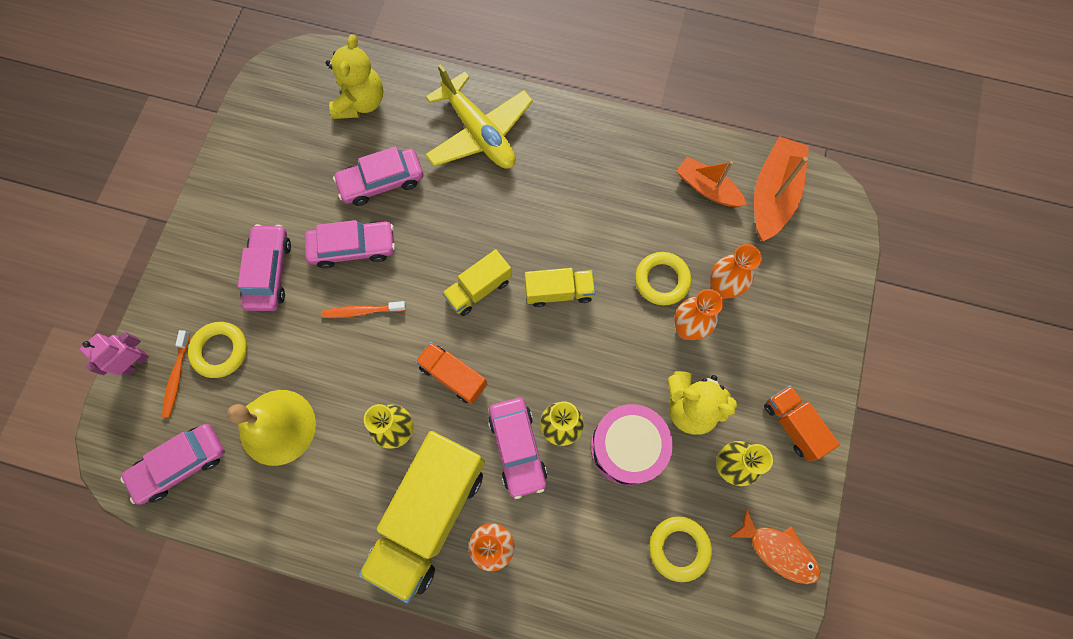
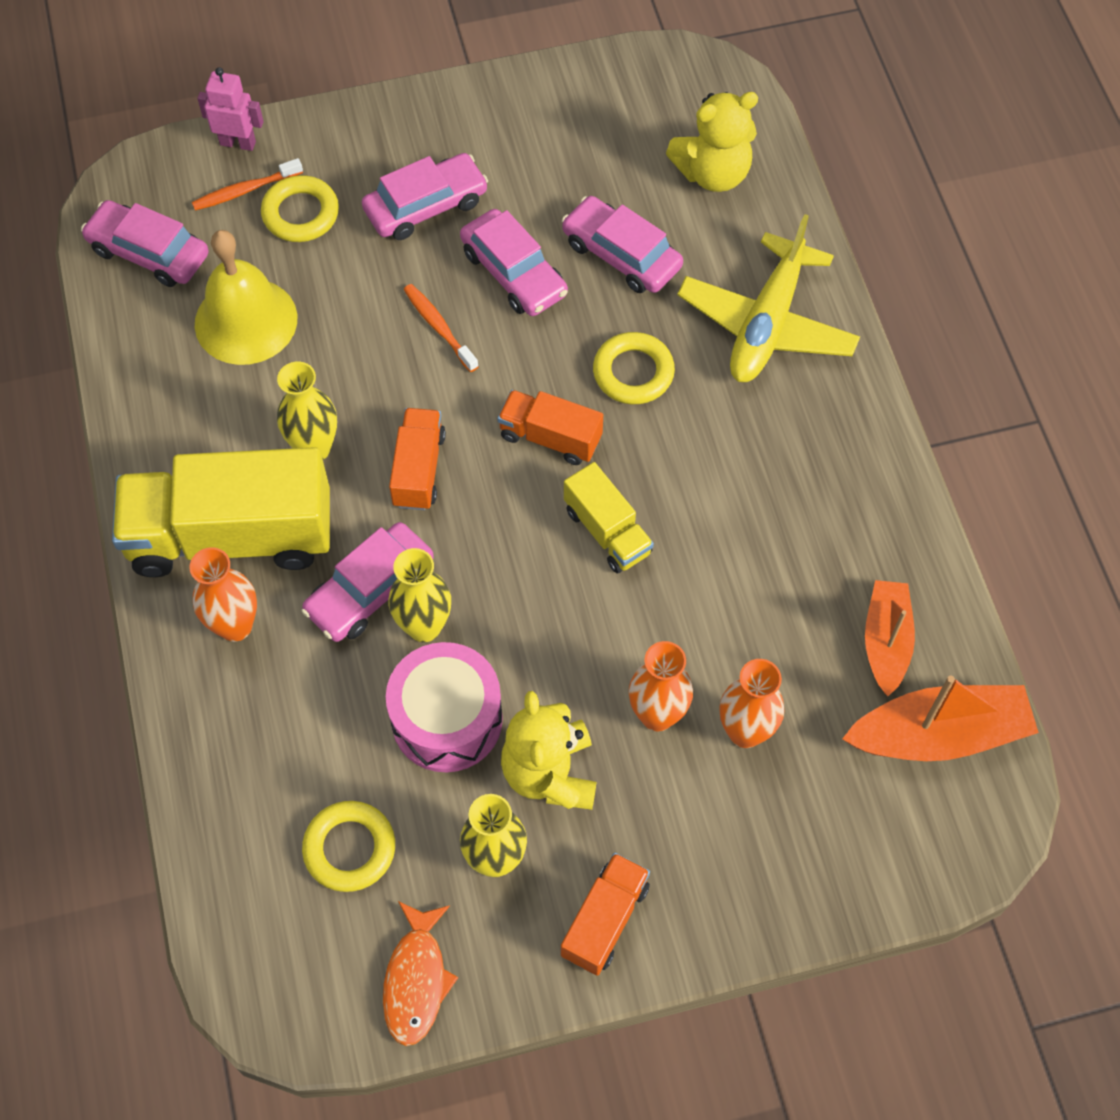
camera: 60 degrees right, 10 degrees down
yellow truck [442,249,512,316] -> orange truck [497,390,603,465]
yellow ring [635,252,691,305] -> yellow ring moved to [593,332,675,404]

